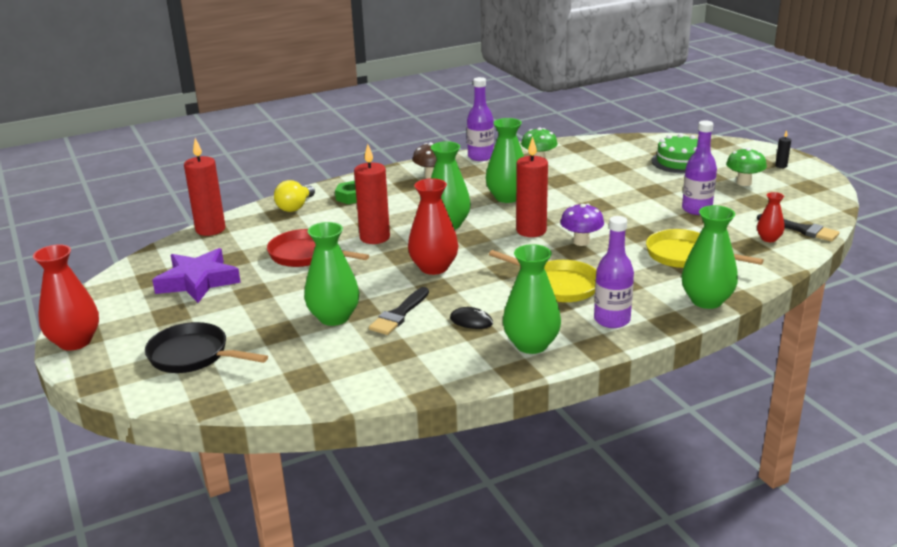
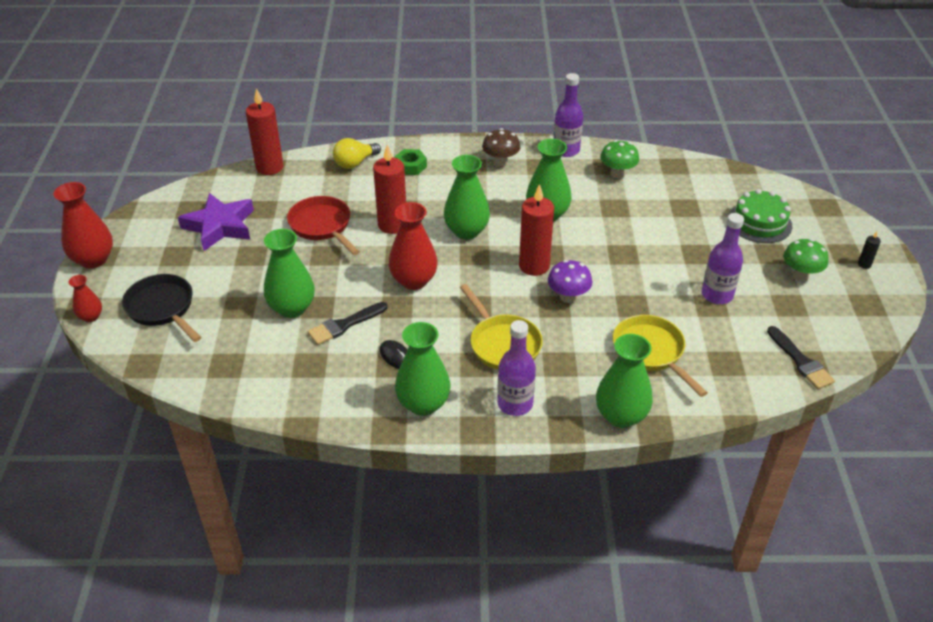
camera: 25 degrees right, 15 degrees up
red vase [757,192,785,242] -> red vase moved to [68,275,102,322]

